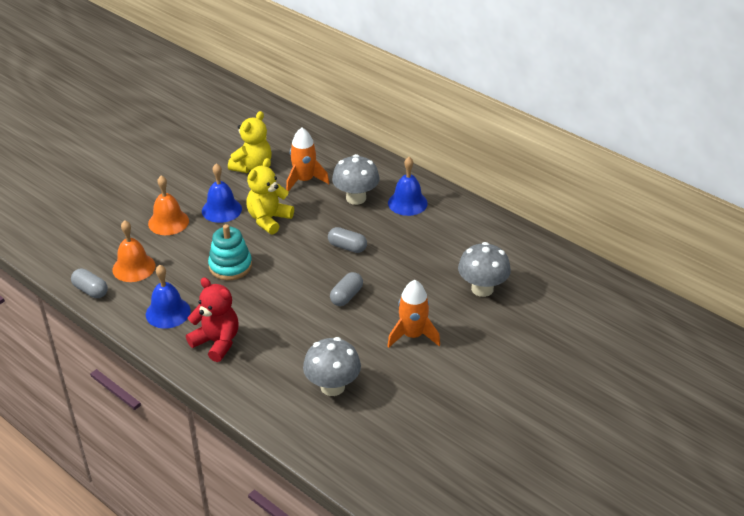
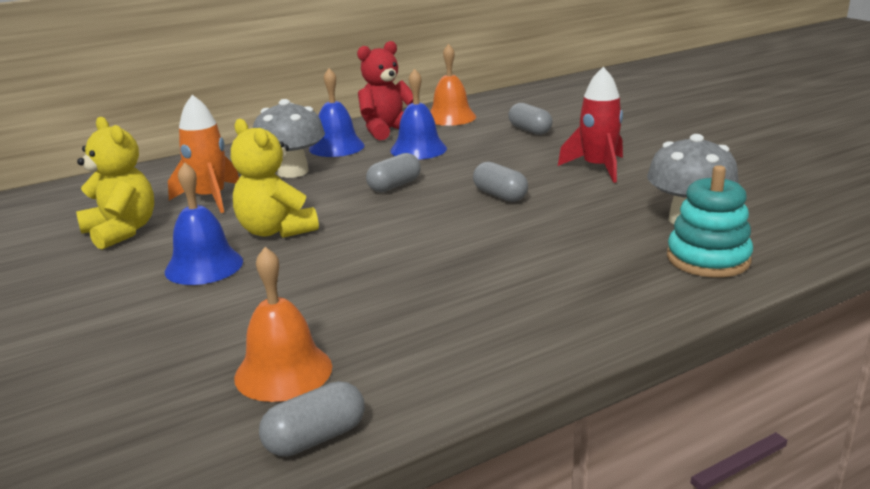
camera: 70 degrees left, 15 degrees down
blue bell [146,265,191,329] -> blue bell moved to [390,68,447,160]
orange bell [148,175,189,235] -> orange bell moved to [430,44,476,126]
red teddy bear [186,278,239,362] -> red teddy bear moved to [357,41,413,140]
turquoise stacking toy [208,224,252,280] -> turquoise stacking toy moved to [667,165,753,278]
orange rocket [387,280,440,348] -> red rocket [558,67,623,183]
grey mushroom [458,242,511,297] -> grey capsule [508,103,553,135]

